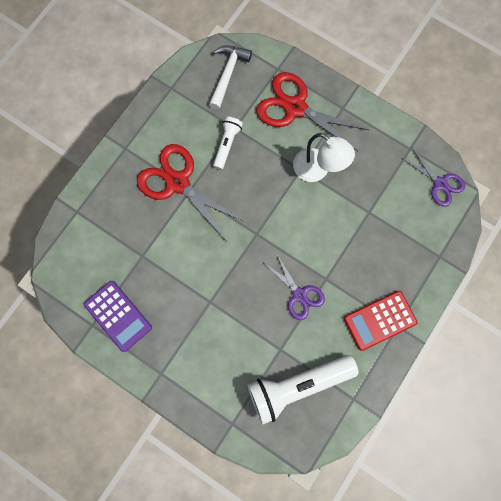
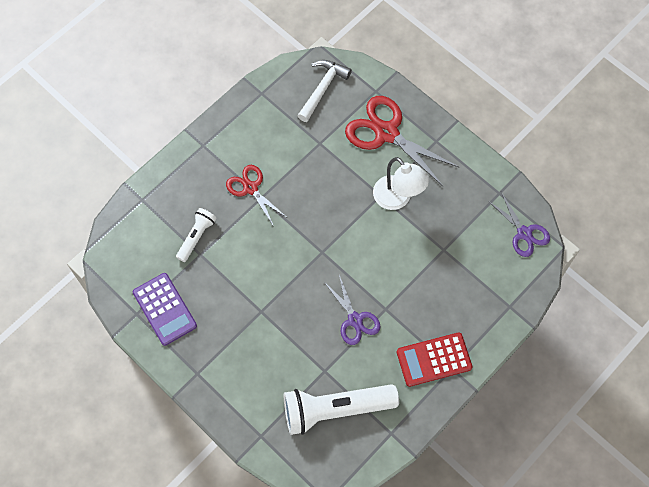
camera: 10 degrees right, 10 degrees down
red scissors [137,144,245,240] -> red scissors [226,165,286,227], size x0.59
white flashlight [213,117,243,170] -> white flashlight moved to [176,208,217,262]

